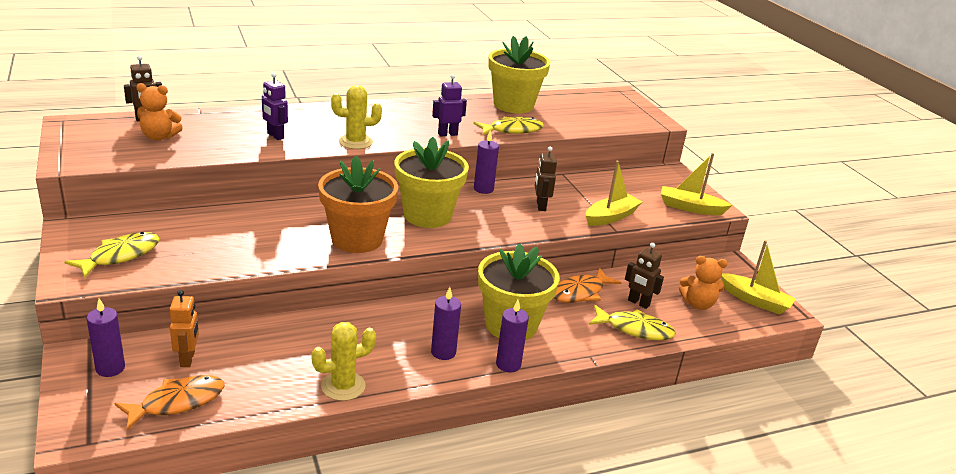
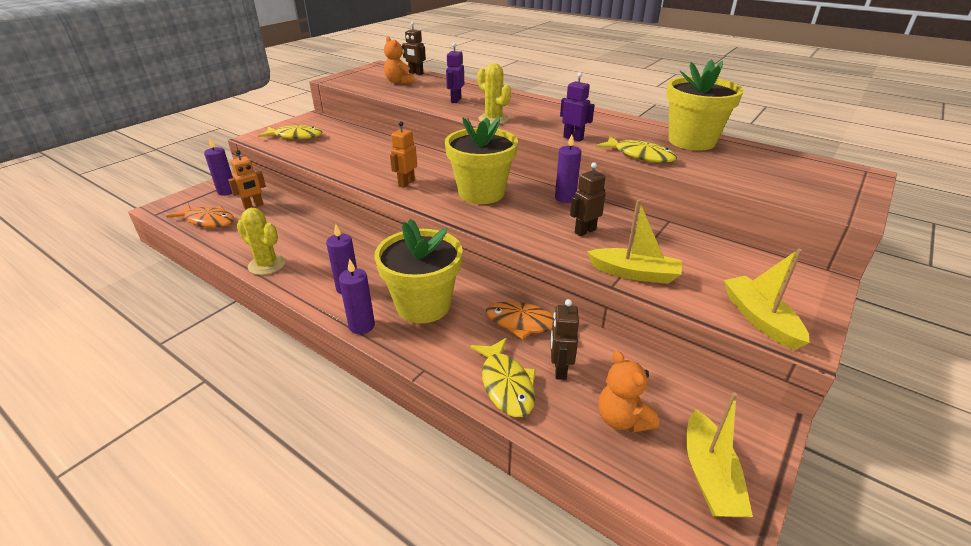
camera: 60 degrees right, 5 degrees up
orange flower pot [318,156,398,253] -> orange robot [390,121,417,188]

